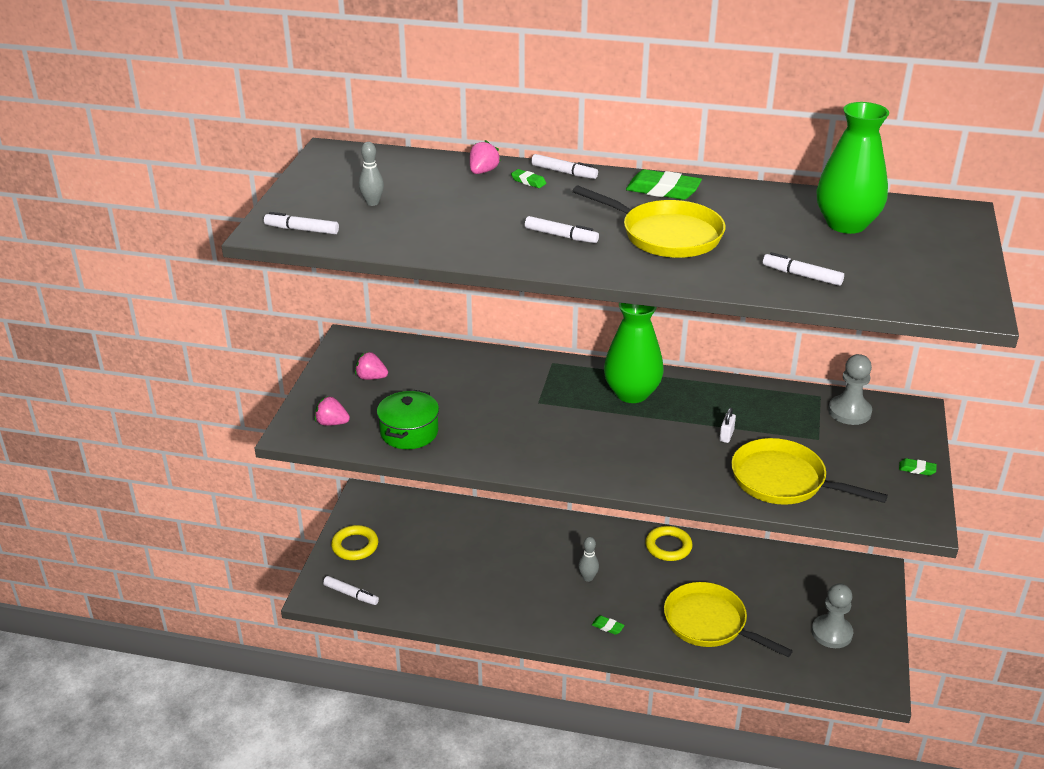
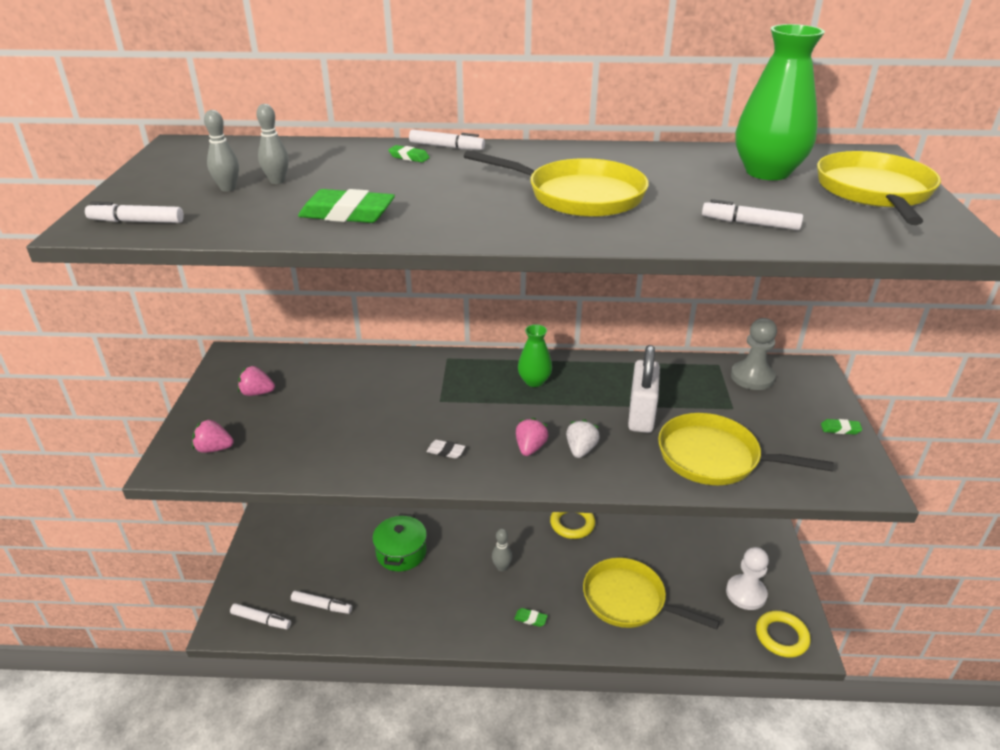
camera: 10 degrees left, 0 degrees up
yellow ring [331,525,378,560] -> yellow ring moved to [756,611,811,658]
green pot [377,390,439,449] -> green pot moved to [372,513,427,571]
pink strawberry [470,140,501,174] -> pink strawberry moved to [516,418,549,456]
white marker [525,216,599,243] -> white marker moved to [291,591,352,614]
green vase [604,303,664,403] -> green vase [518,324,552,387], size x0.56
green eraser [626,169,702,200] -> green eraser moved to [298,189,395,223]
white padlock [719,408,736,443] -> white padlock [628,345,660,433], size x2.31
grey pawn [812,583,853,648] -> white pawn [726,547,769,610]
none -> grey bowling pin [256,104,289,184]
none -> white eraser [426,440,465,459]
none -> white strawberry [566,419,600,458]
none -> yellow pan [817,151,941,225]

